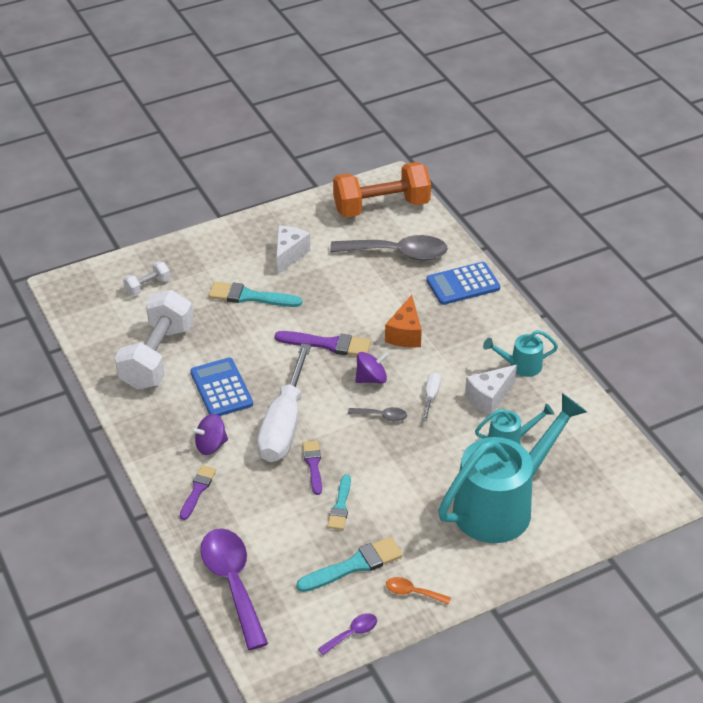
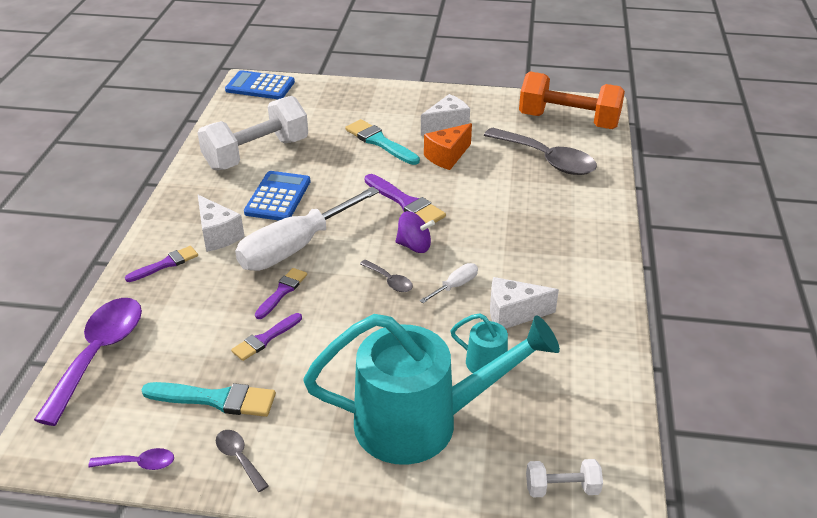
camera: 35 degrees right, 5 degrees down
white dumbbell [123,261,170,296] -> white dumbbell moved to [526,459,603,497]
purple spinning top [191,414,228,455] -> white cheese [198,195,245,252]
turquoise brush [327,474,351,530] -> purple brush [231,313,302,361]
orange cheese [385,295,422,348] -> orange cheese moved to [424,123,472,170]
orange spoon [386,577,451,605] -> grey spoon [216,430,269,492]
blue calculator [426,262,500,305] -> blue calculator moved to [225,70,295,99]
turquoise watering can [483,330,558,377] -> none

